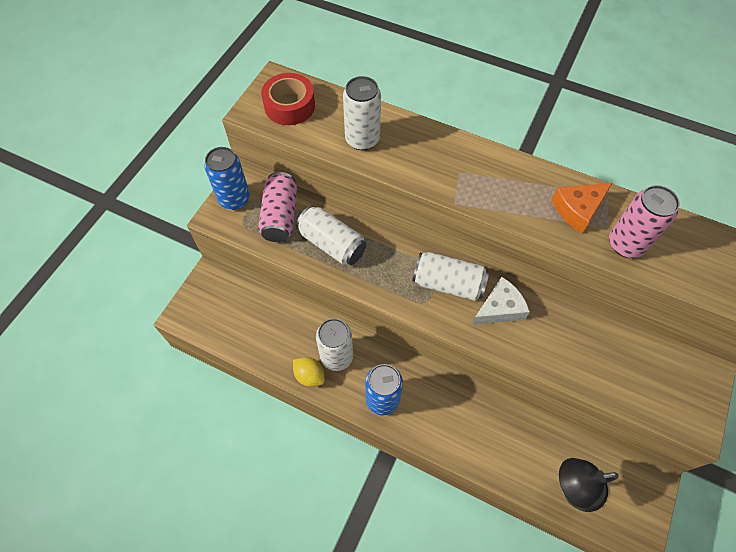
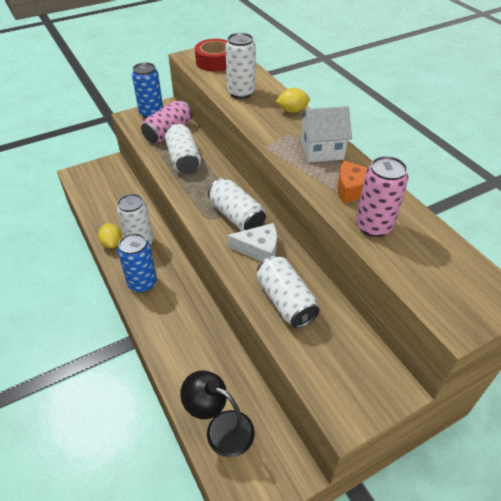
camera: 35 degrees right, 15 degrees down
none -> white can [256,256,320,328]
none -> yellow lemon [276,88,310,113]
none -> white house [299,106,352,162]

